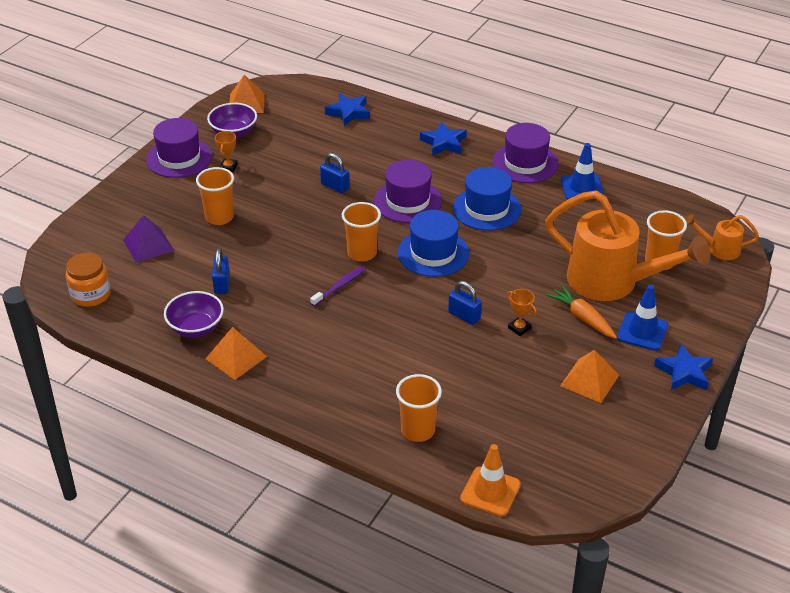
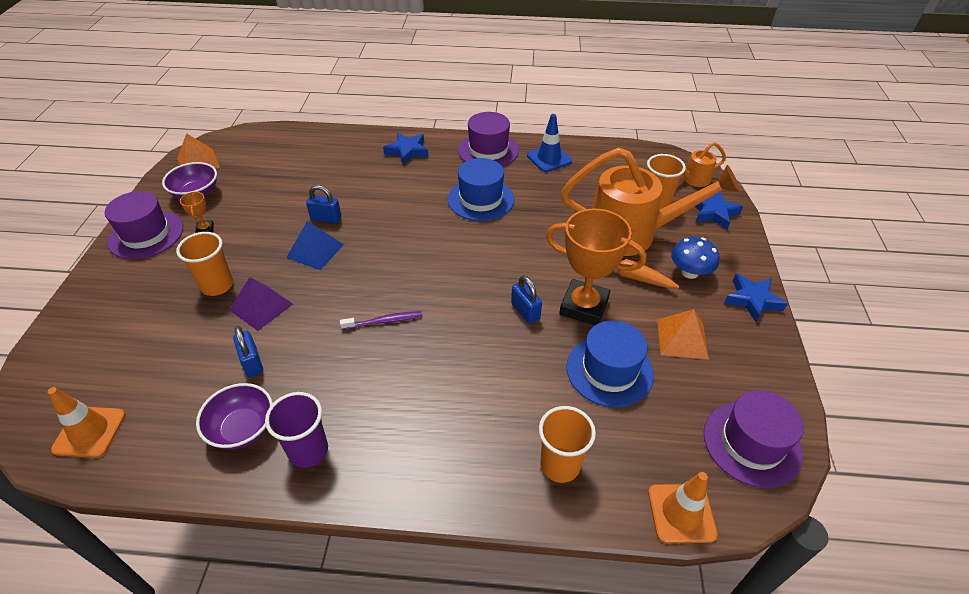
camera: 25 degrees left, 5 degrees up
orange jar [66,253,111,307] -> orange traffic cone [47,387,126,458]
purple pyramid [123,215,174,263] -> purple pyramid moved to [230,277,293,331]
orange pyramid [205,327,267,380] -> purple cup [265,392,328,468]
purple toothbrush [310,266,366,306] -> purple toothbrush turned 60 degrees clockwise [340,311,422,330]
blue star [325,93,370,126] -> blue star moved to [695,192,743,230]
orange cup [342,202,381,262] -> none
purple hat [374,160,442,223] -> purple hat moved to [704,390,804,488]
blue hat [398,210,469,277] -> blue hat moved to [566,320,654,407]
blue padlock [448,281,482,325] -> blue padlock turned 45 degrees clockwise [511,275,542,324]
orange trophy [507,289,537,336] -> orange trophy [546,209,646,325], size x2.32
blue traffic cone [617,285,668,351] -> blue mushroom [671,237,719,279]
none -> blue pyramid [286,221,344,270]

